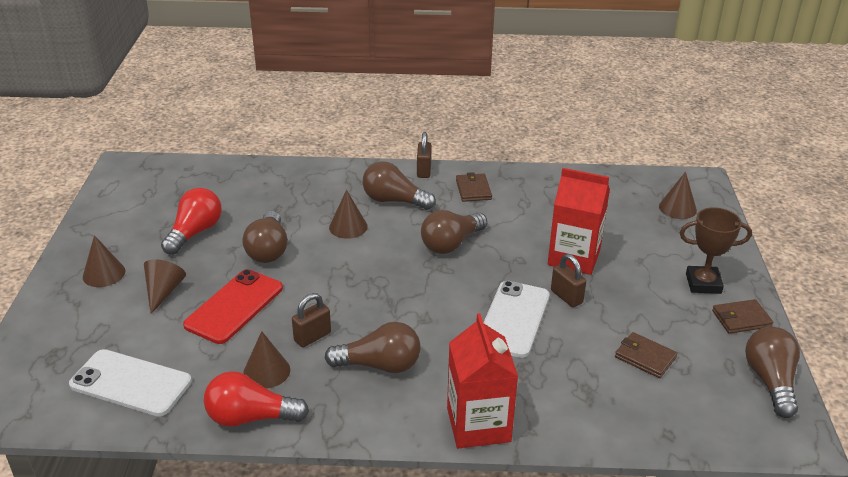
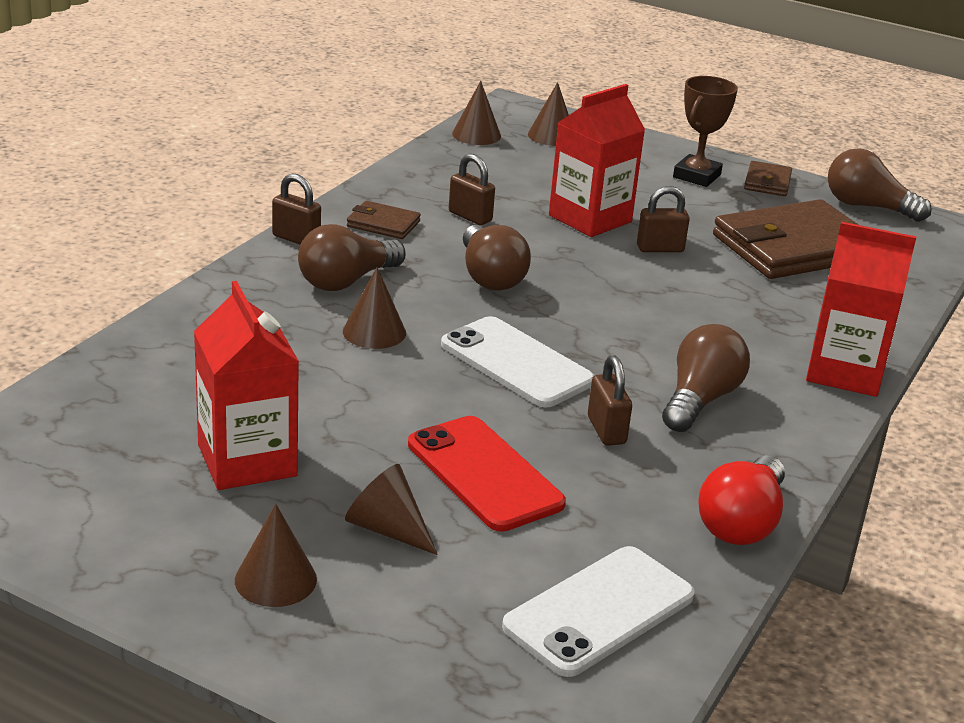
camera: 65 degrees left, 5 degrees down
red light bulb [161,188,222,255] -> red carton [194,281,299,490]
brown light bulb [242,211,288,263] -> none
brown cone [243,331,290,388] -> brown cone moved to [452,81,501,145]
white phone [483,281,550,358] -> white phone moved to [441,316,595,407]
brown wallet [615,332,677,378] -> brown wallet [713,199,859,279], size x2.21
none -> brown padlock [449,154,495,225]

